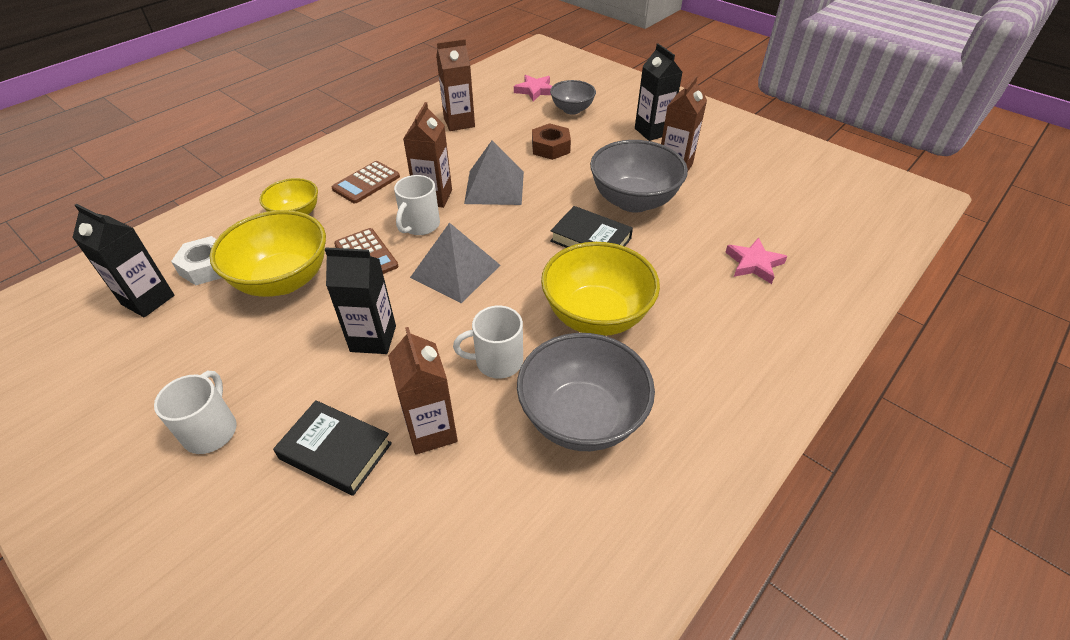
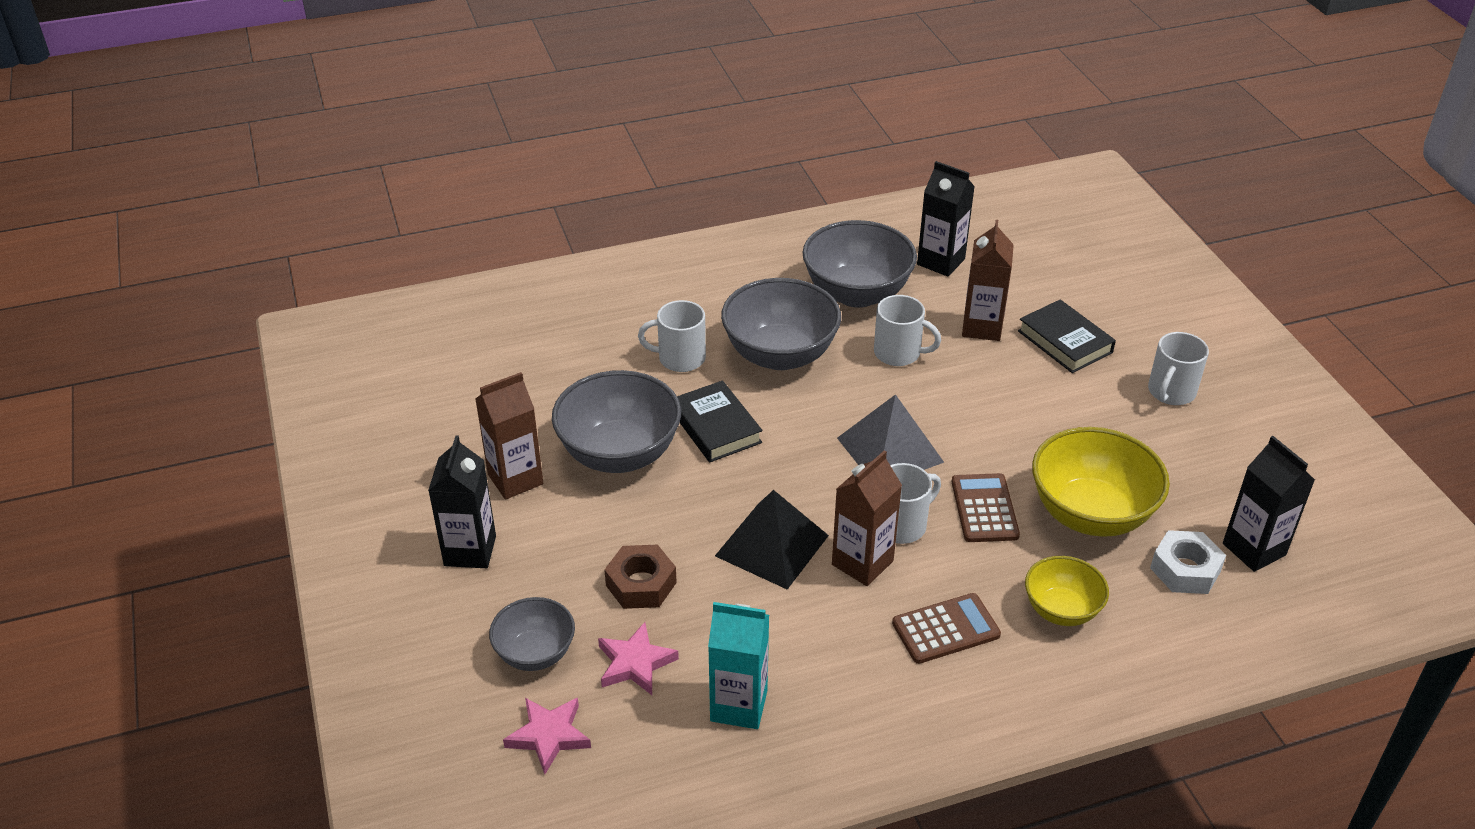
camera: 150 degrees left, 5 degrees down
black carton [325,247,396,354] -> black carton moved to [917,161,975,277]
brown carton [436,39,475,131] -> turquoise carton [708,602,769,729]
grey pyramid [464,140,524,205] -> black pyramid [715,490,829,590]
yellow bowl [541,242,660,336] -> grey bowl [721,278,841,370]
pink star [725,238,787,284] -> pink star moved to [598,622,679,695]
none -> white mug [638,300,706,372]

